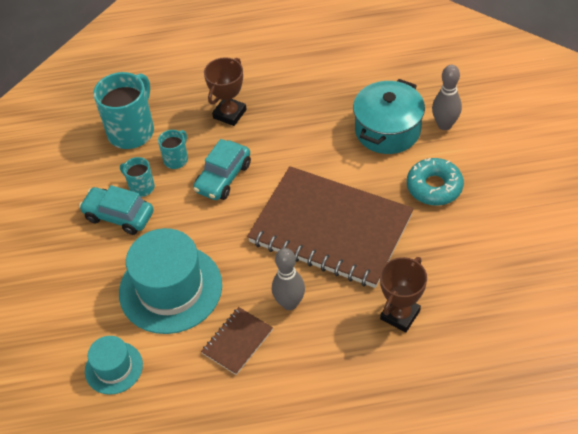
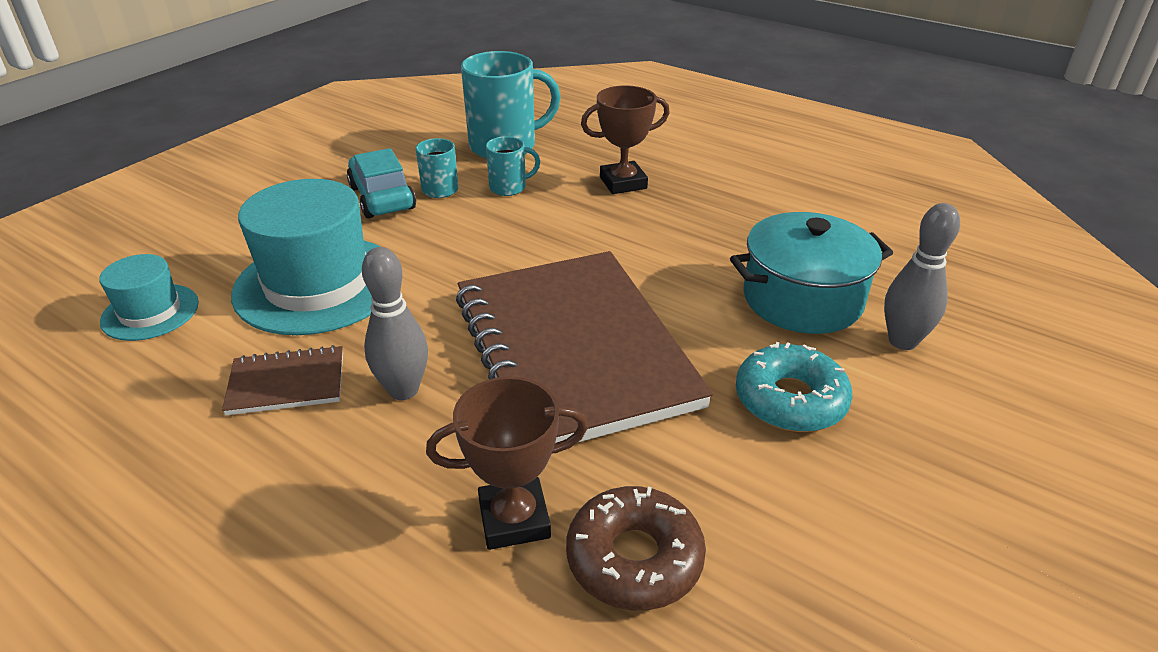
camera: 40 degrees right, 15 degrees down
turquoise car [193,139,251,200] -> none
none -> brown donut [566,486,706,610]

